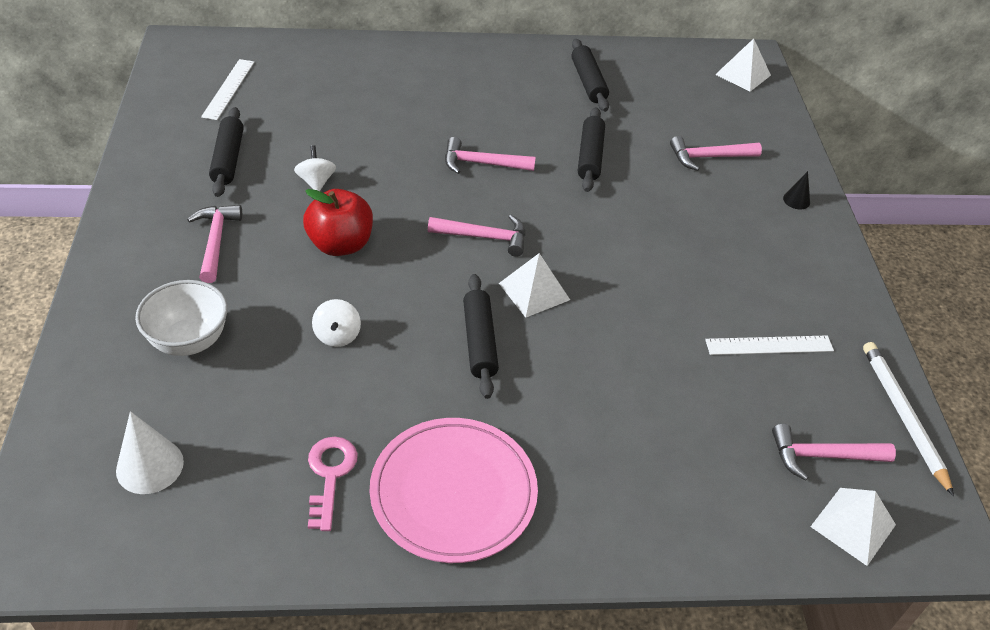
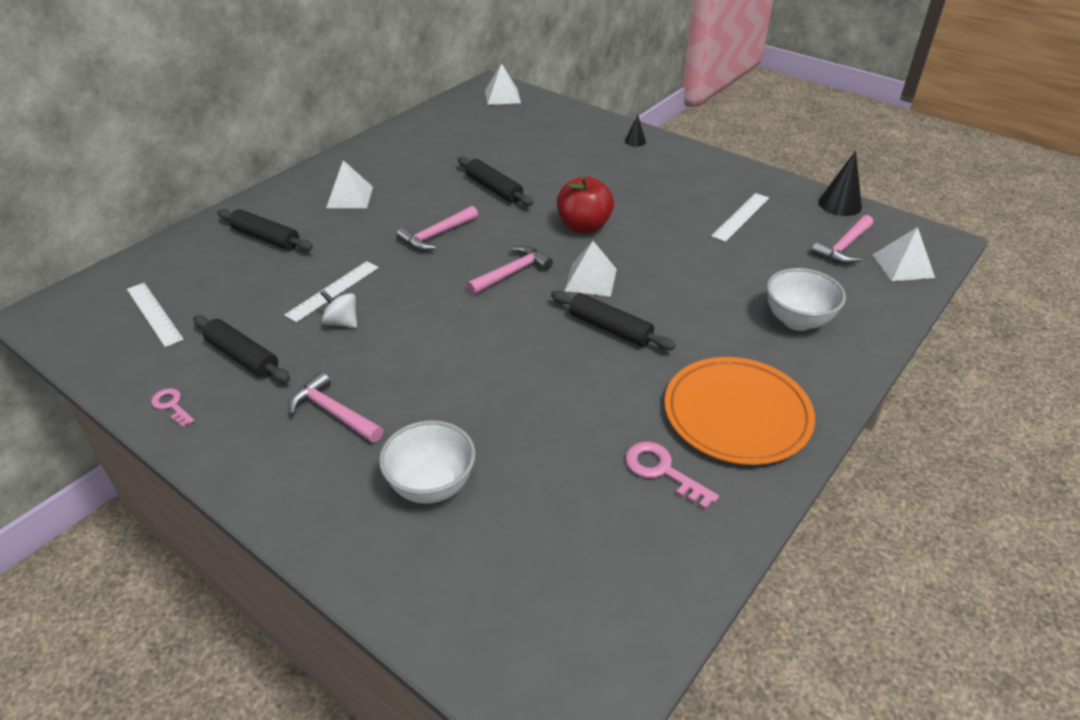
camera: 45 degrees left, 5 degrees down
white cone [116,411,184,494] -> none
red apple [303,189,373,256] -> red apple moved to [557,176,614,233]
white spinning top [312,299,361,347] -> none
pink plate [370,418,538,563] -> orange plate [664,357,815,465]
black rolling pin [571,39,609,112] -> black rolling pin moved to [217,209,313,251]
pink hammer [670,136,762,171] -> none
white pencil [863,342,954,496] -> black cone [818,151,862,216]
none -> pink key [151,388,195,427]
none -> white ruler [284,261,379,322]
none -> white pyramid [326,160,373,208]
none -> white bowl [767,268,846,331]

